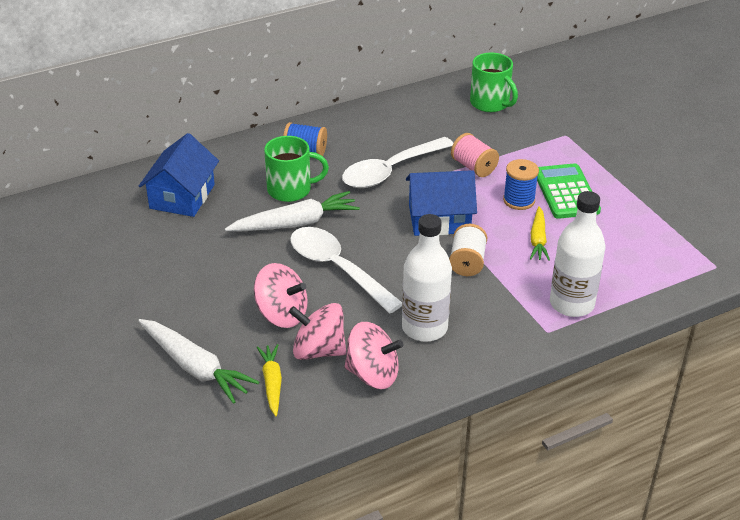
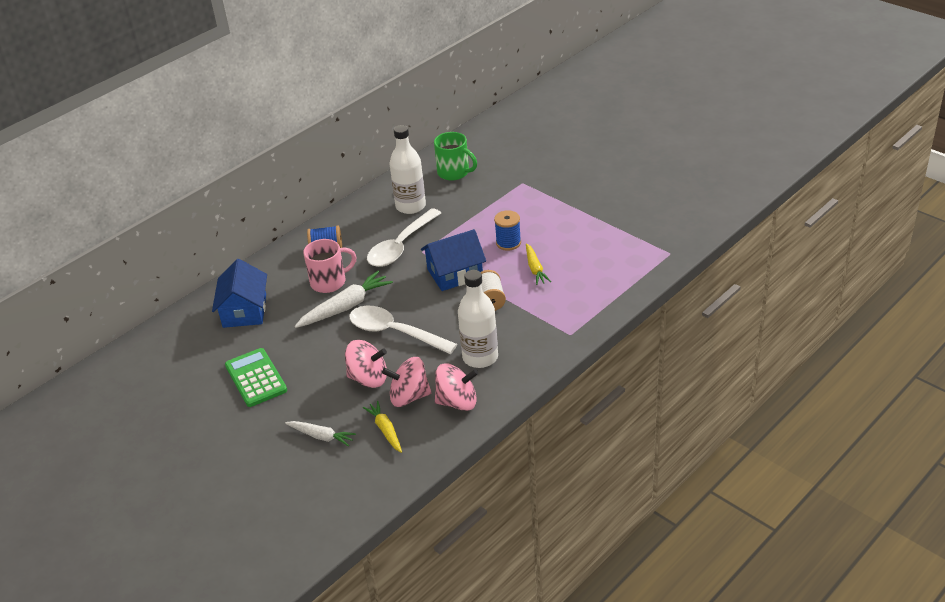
camera: 15 degrees left, 0 degrees up
white carrot [138,319,259,404] -> white carrot [285,421,356,447], size x0.61
green mug [264,136,329,202] -> pink mug [303,239,357,293]
pink spool [451,133,499,177] -> none
green calculator [537,163,601,219] -> green calculator moved to [225,348,287,407]
white bottle [550,191,605,317] -> white bottle moved to [389,125,426,214]

